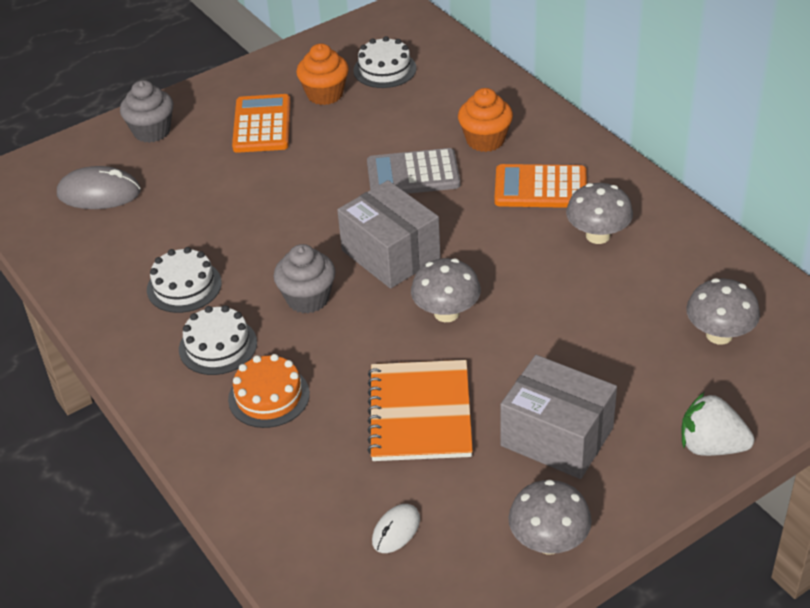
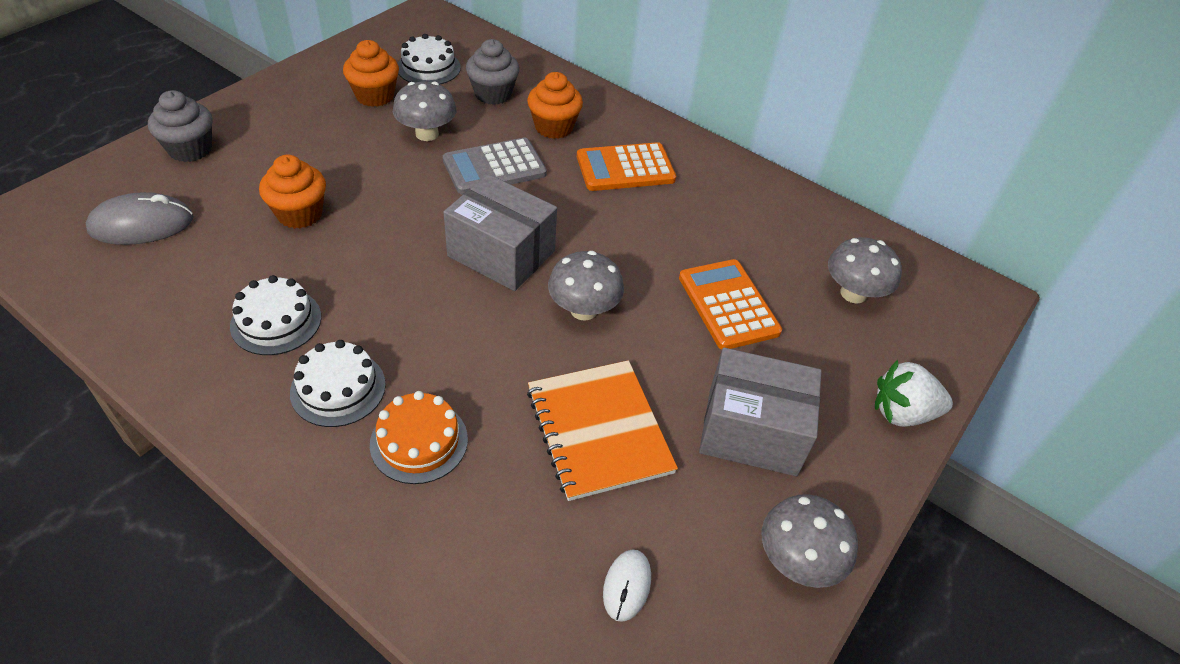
camera: 25 degrees left, 5 degrees up
orange calculator [232,94,291,153] -> orange calculator moved to [679,259,782,350]
grey cupcake [274,244,335,313] -> grey cupcake moved to [466,39,519,105]
grey mushroom [566,183,633,244] -> grey mushroom moved to [393,82,457,141]
none -> orange cupcake [259,155,326,229]

